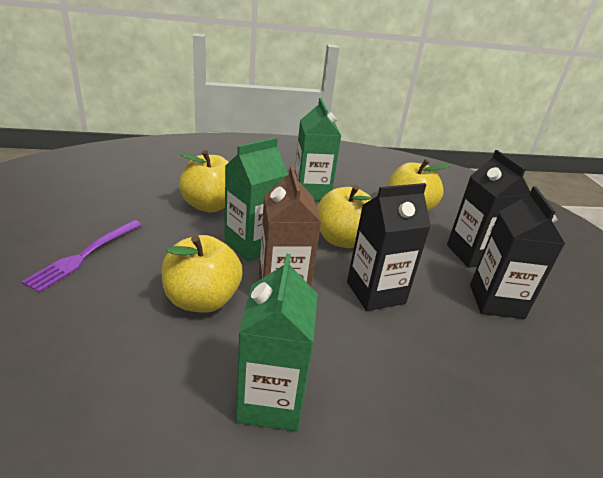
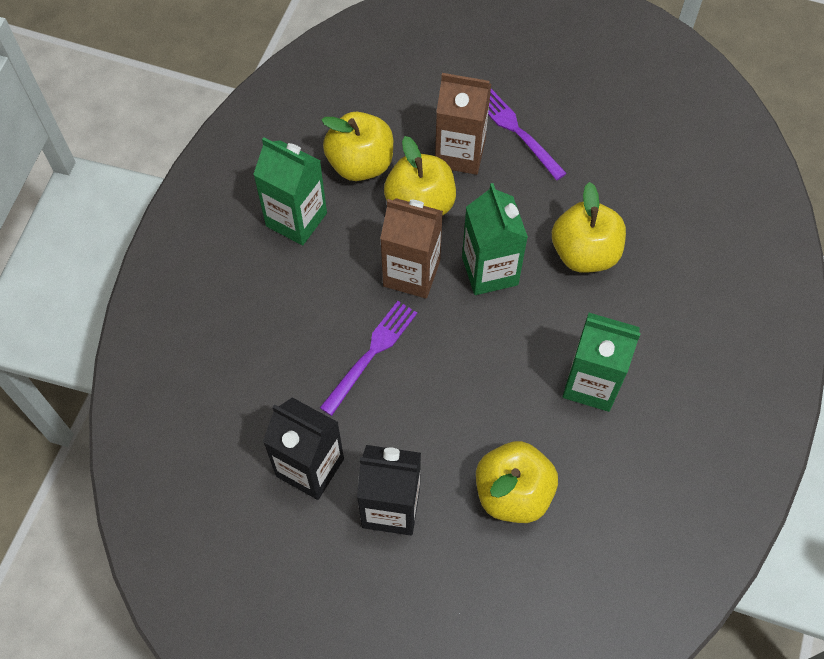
camera: 120 degrees right, 30 degrees up
yellow apple [317,185,372,248] -> yellow apple moved to [322,112,393,181]
black carton [347,183,431,311] -> purple fork [320,301,417,416]
none -> brown carton [435,73,491,175]

